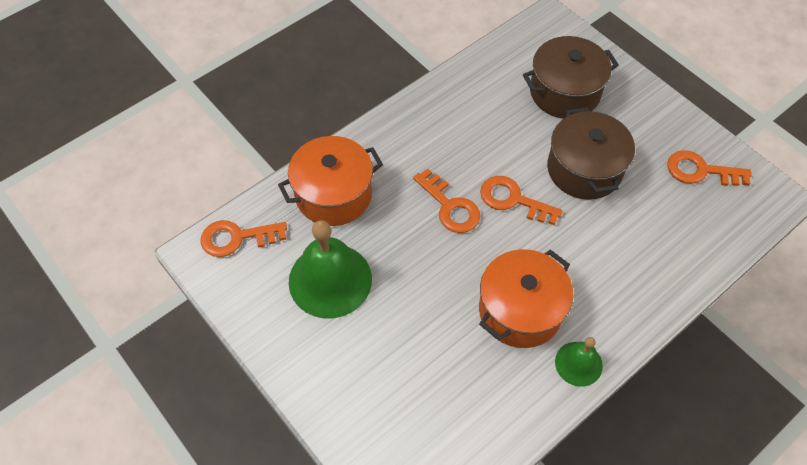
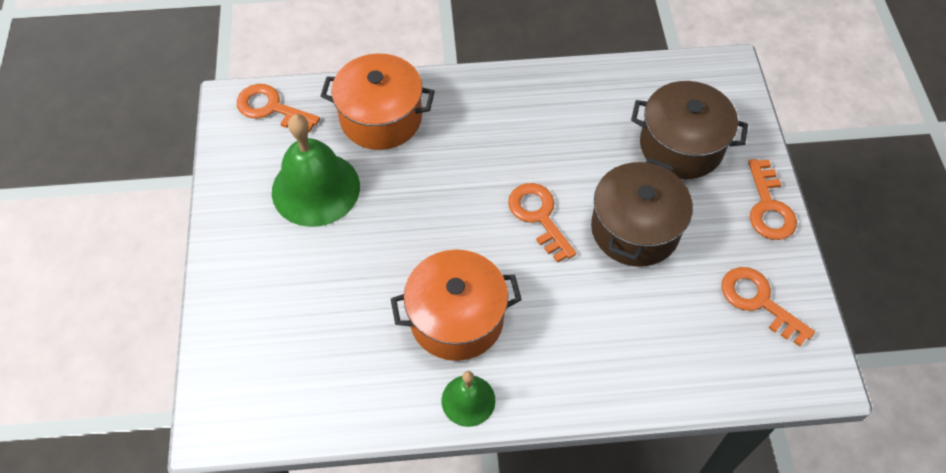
camera: 35 degrees right, 0 degrees up
orange key [413,168,480,233] -> orange key moved to [748,159,797,240]

